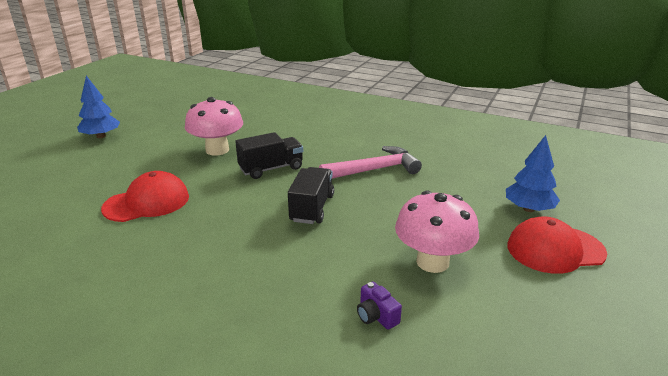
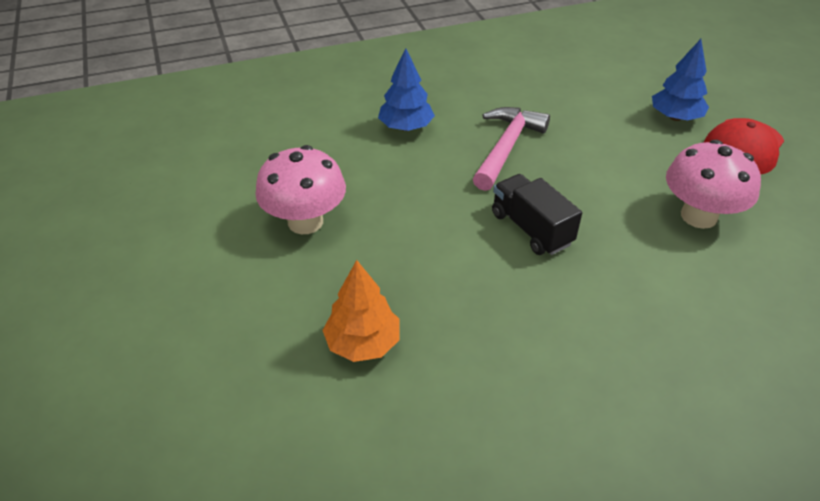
camera: 45 degrees left, 15 degrees up
blue tree [77,76,120,138] -> blue tree moved to [378,48,435,131]
red cap [101,171,189,222] -> orange tree [323,260,400,362]
black truck [235,132,303,179] -> none
purple camera [357,281,402,330] -> none

